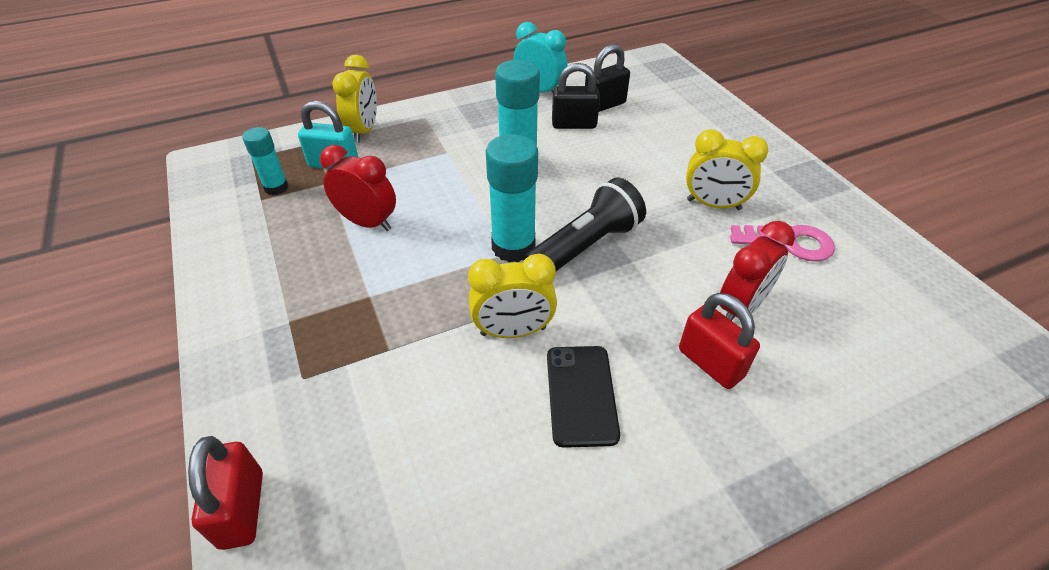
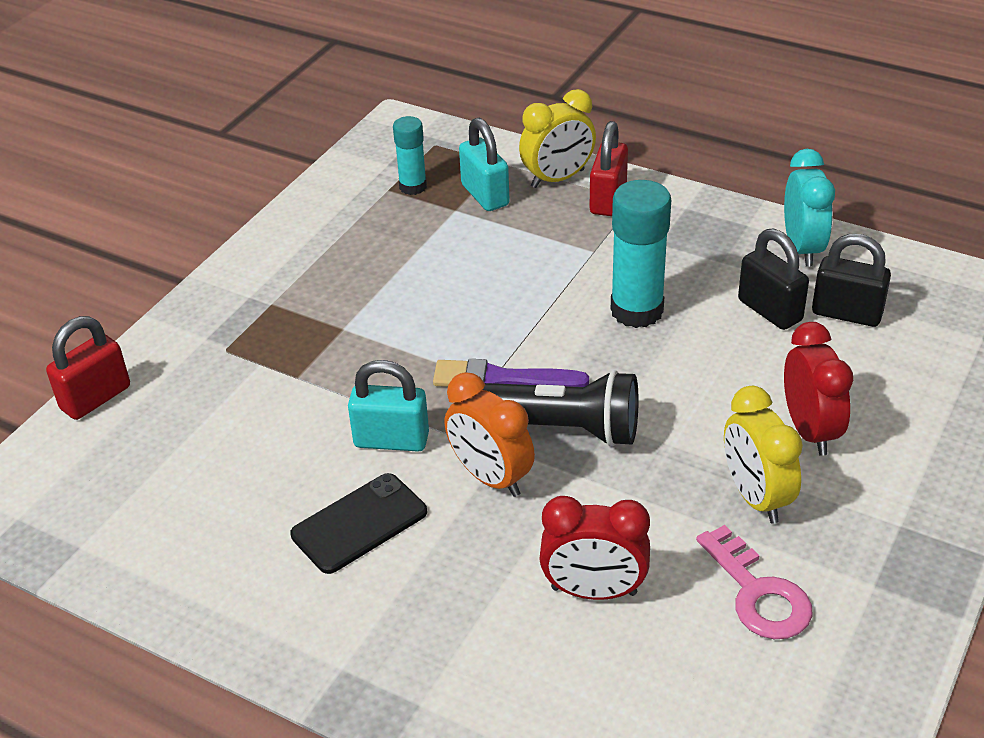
camera: 55 degrees right, 5 degrees down
red clock [320,145,396,231] -> red clock moved to [784,322,853,456]
yellow clock [468,254,557,338] -> turquoise padlock [348,360,429,451]
turquoise glue stick [486,134,538,263] -> purple brush [433,359,589,387]
red padlock [679,293,760,389] -> red padlock moved to [590,121,628,216]
none -> orange clock [445,372,535,497]

